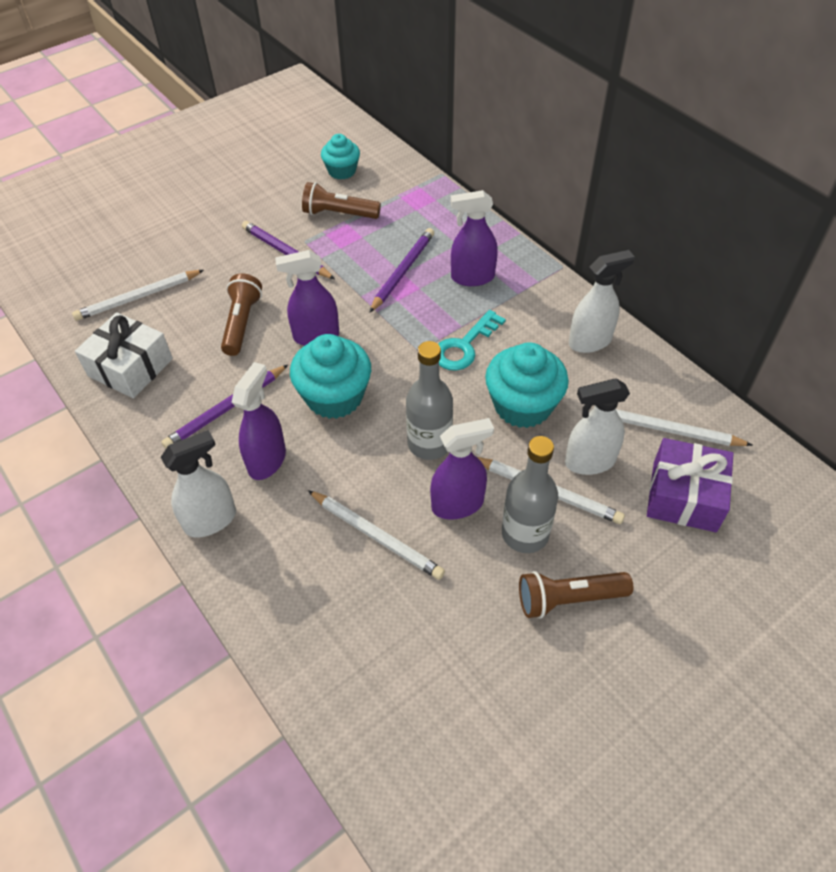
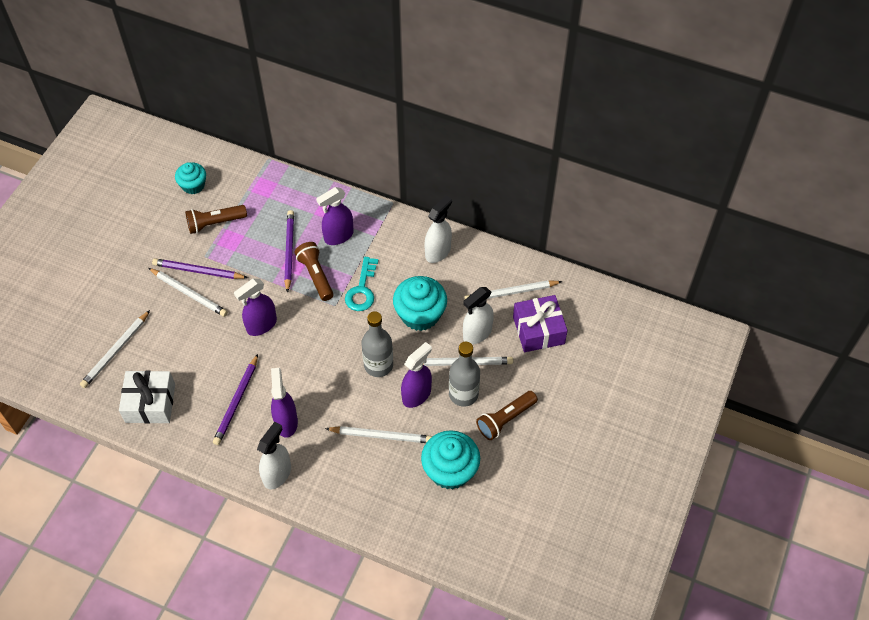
camera: 30 degrees left, 5 degrees up
brown flashlight [221,273,262,356] -> brown flashlight moved to [294,242,333,301]
turquoise cupcake [290,334,371,419] -> turquoise cupcake moved to [421,430,480,490]
none -> white pencil [148,268,228,317]

